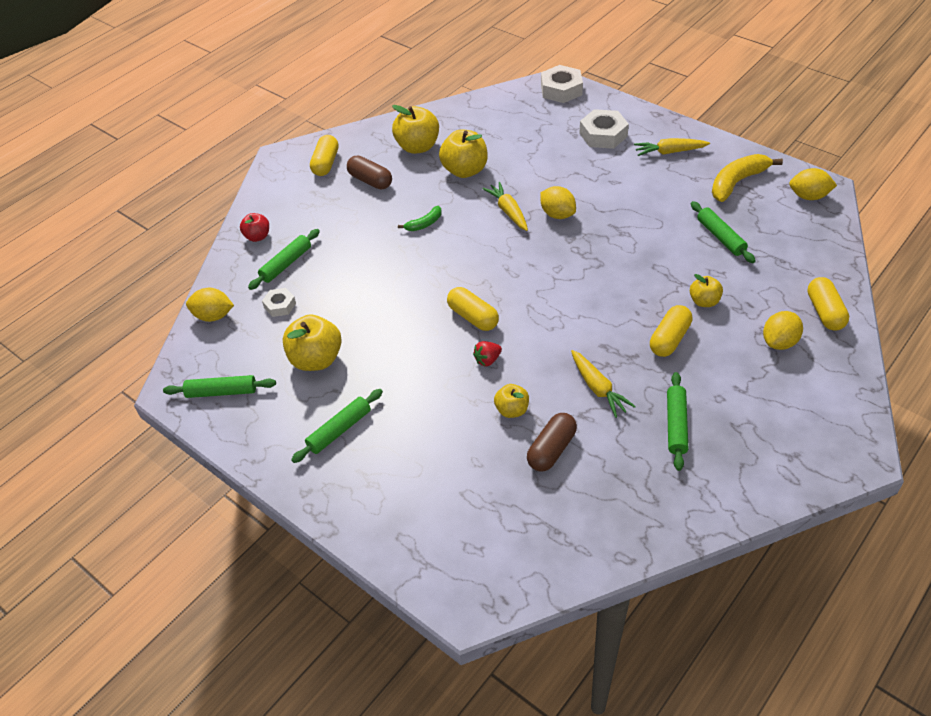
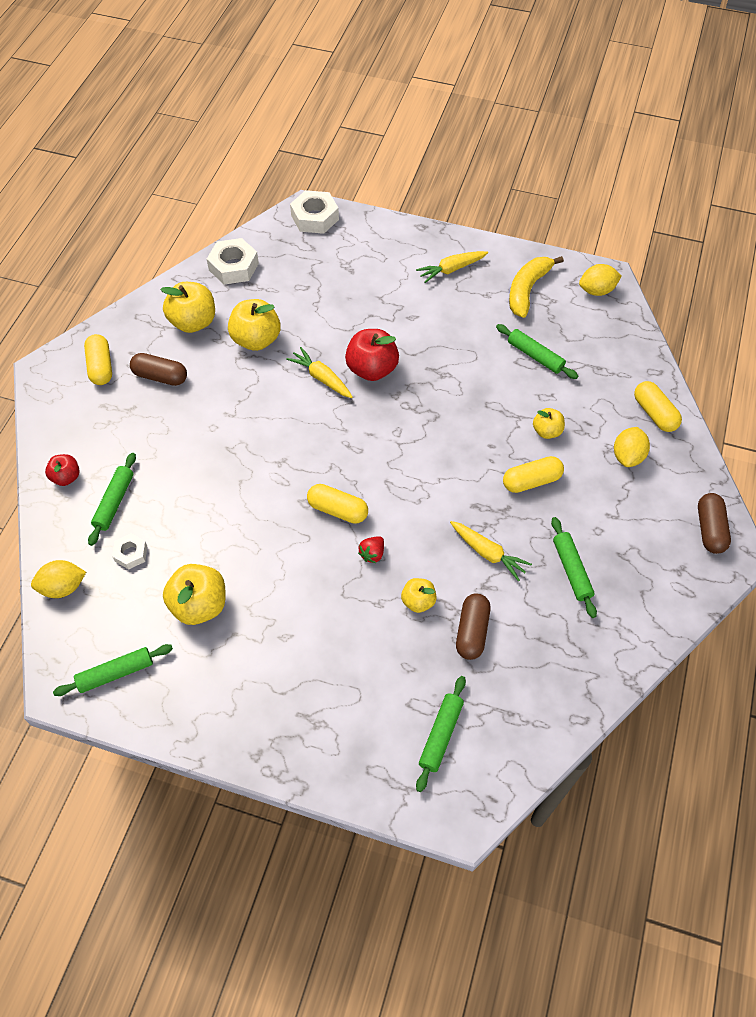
camera: 25 degrees left, 10 degrees up
green rolling pin [291,389,383,463] -> green rolling pin moved to [416,676,466,792]
green banana [398,206,442,231] -> none
yellow lemon [540,186,576,219] -> red apple [345,329,399,381]
white nut [579,109,629,149] -> white nut moved to [207,238,259,285]
yellow capsule [650,305,692,357] -> yellow capsule turned 60 degrees clockwise [503,456,564,493]
none -> brown capsule [698,493,731,554]

